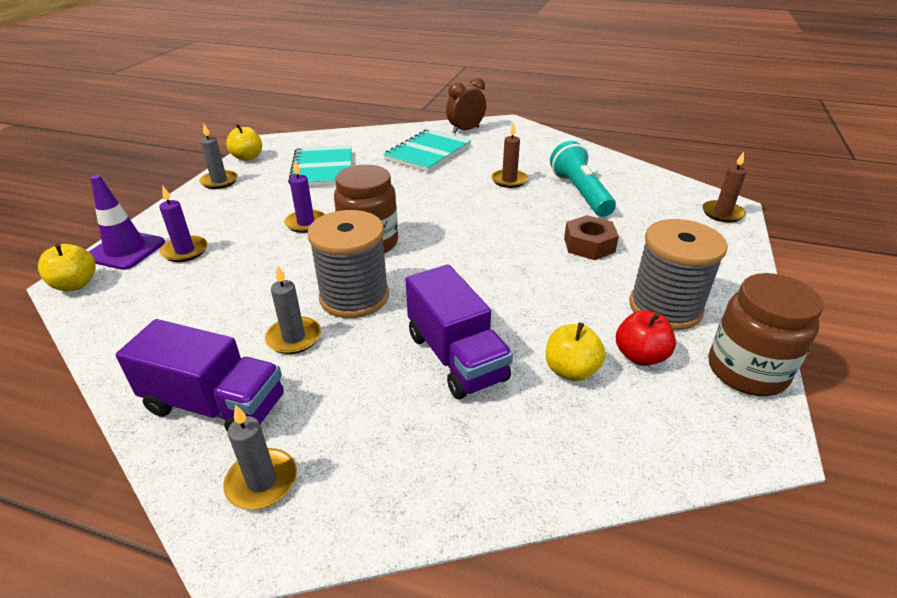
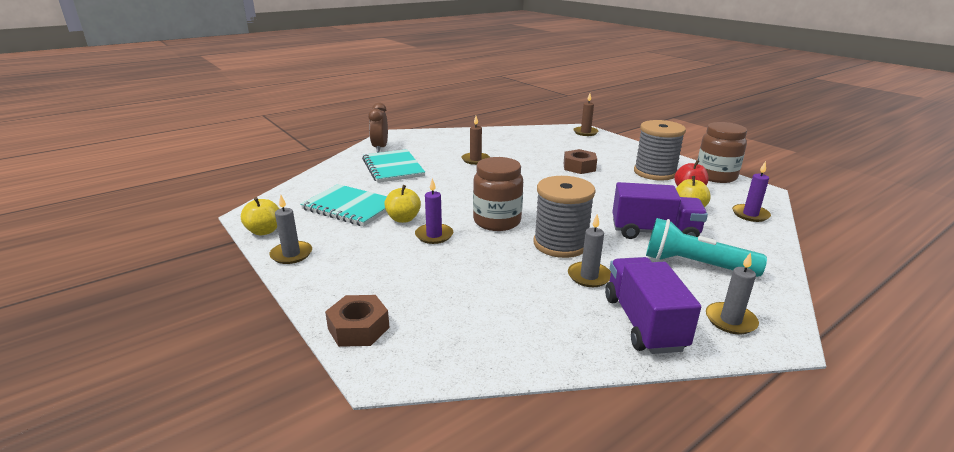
camera: 55 degrees left, 10 degrees down
yellow apple [38,243,96,291] -> yellow apple moved to [384,185,421,223]
purple traffic cone [89,175,165,270] -> brown nut [325,295,390,347]
purple truck [116,319,284,432] -> purple truck turned 60 degrees counterclockwise [605,257,701,354]
purple candle [159,186,208,262] -> purple candle moved to [732,161,771,222]
turquoise flashlight [550,141,616,217] -> turquoise flashlight moved to [646,218,767,277]

